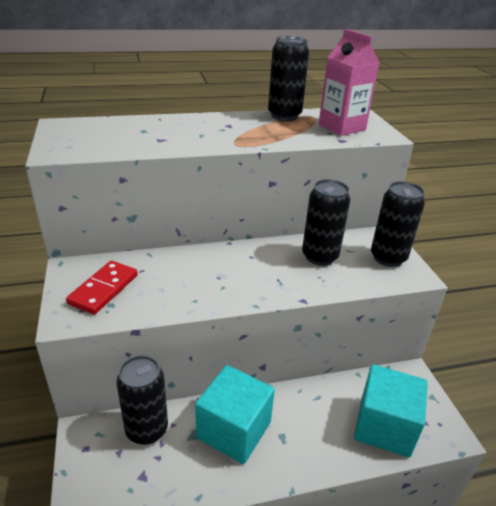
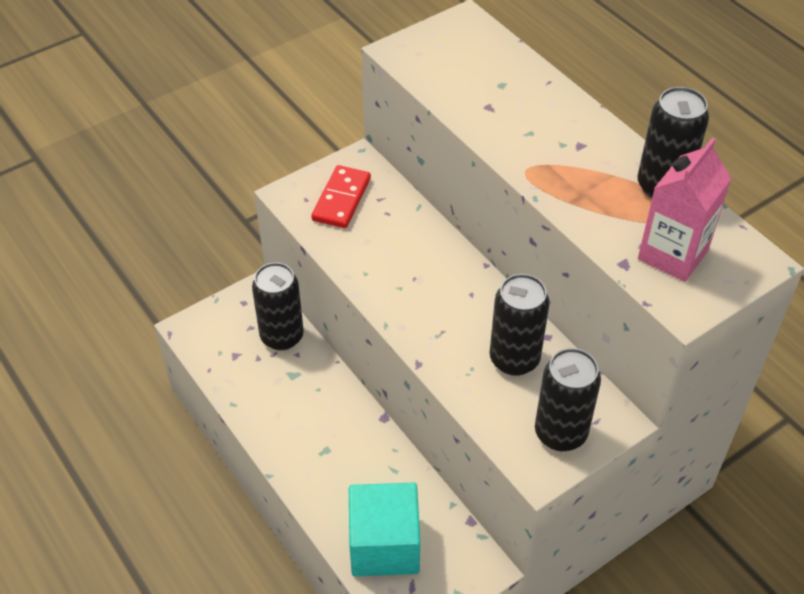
camera: 70 degrees right, 15 degrees up
red domino [66,261,138,315] -> red domino turned 75 degrees counterclockwise [311,165,371,228]
turquoise cube [195,365,275,464] -> none

